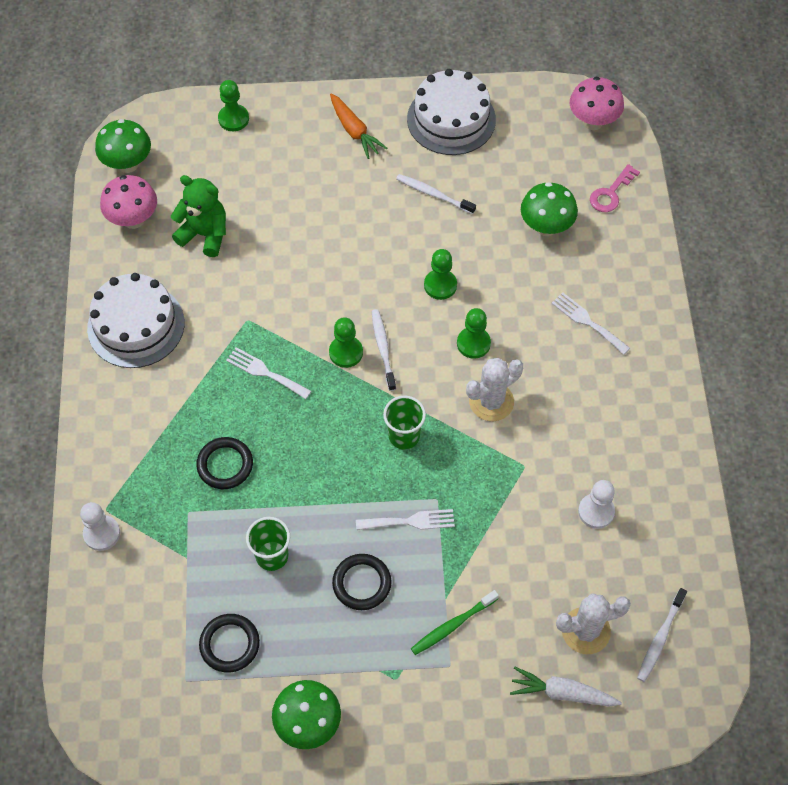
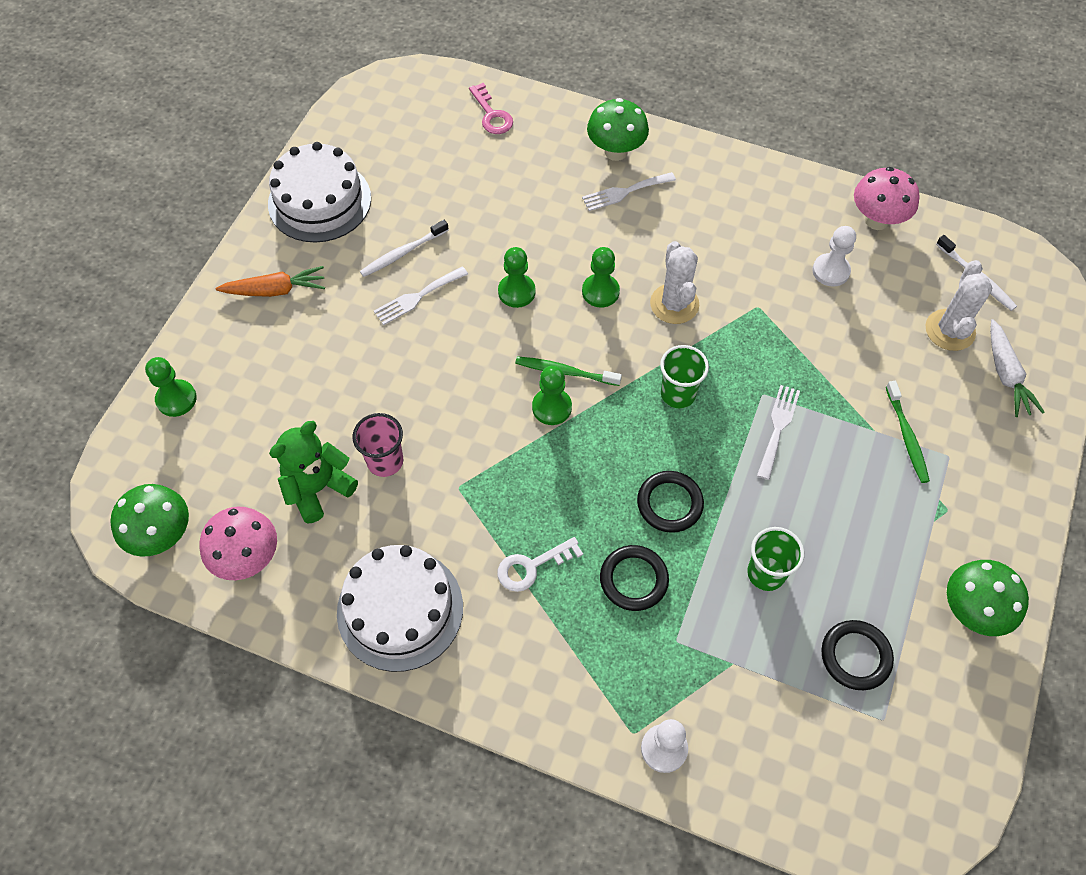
camera: 65 degrees left, 0 degrees up
white fork [226,347,311,399] -> white fork moved to [374,266,468,325]
black ring [332,554,392,610] -> black ring moved to [637,471,704,533]
white toothbrush [372,309,396,391] -> green toothbrush [515,356,622,386]
white carrot [510,667,622,707] -> white carrot turned 45 degrees counterclockwise [990,319,1045,417]
green mushroom [521,182,578,236] -> green mushroom moved to [587,98,649,161]
pink mushroom [570,77,624,130] -> pink mushroom moved to [854,167,920,230]
none -> pink cup [352,413,403,477]
none -> white key [498,537,583,592]

